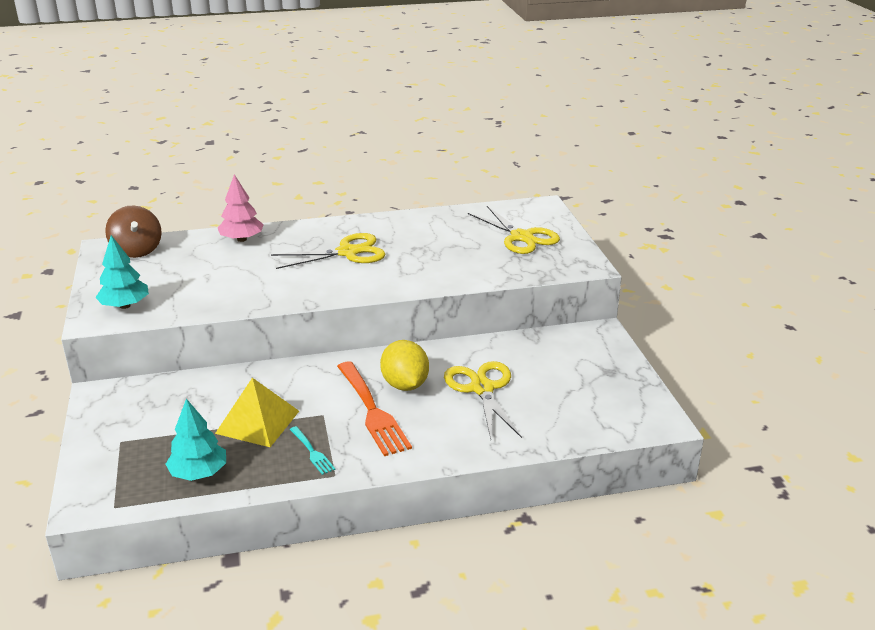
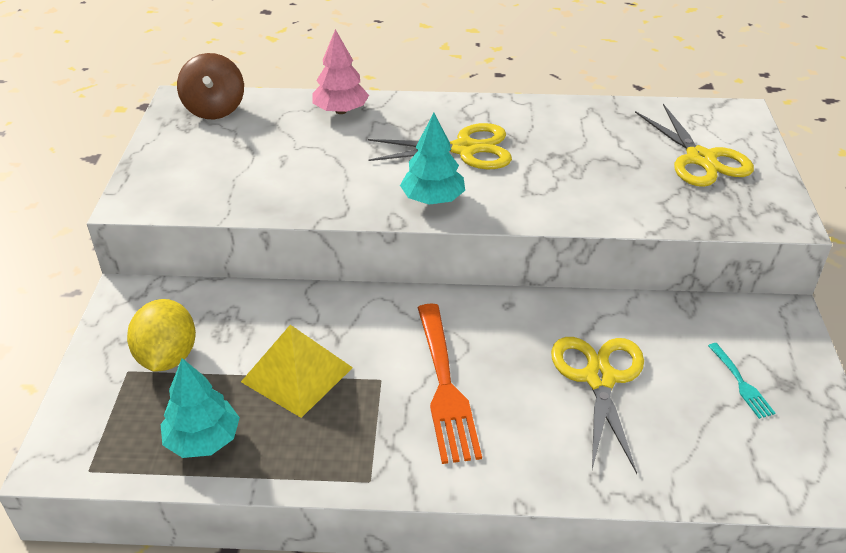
camera: 15 degrees right, 10 degrees up
turquoise tree [95,235,149,309] -> turquoise tree moved to [400,113,465,205]
turquoise fork [290,426,335,475] -> turquoise fork moved to [708,343,775,419]
yellow lemon [380,340,429,391] -> yellow lemon moved to [127,299,196,372]

